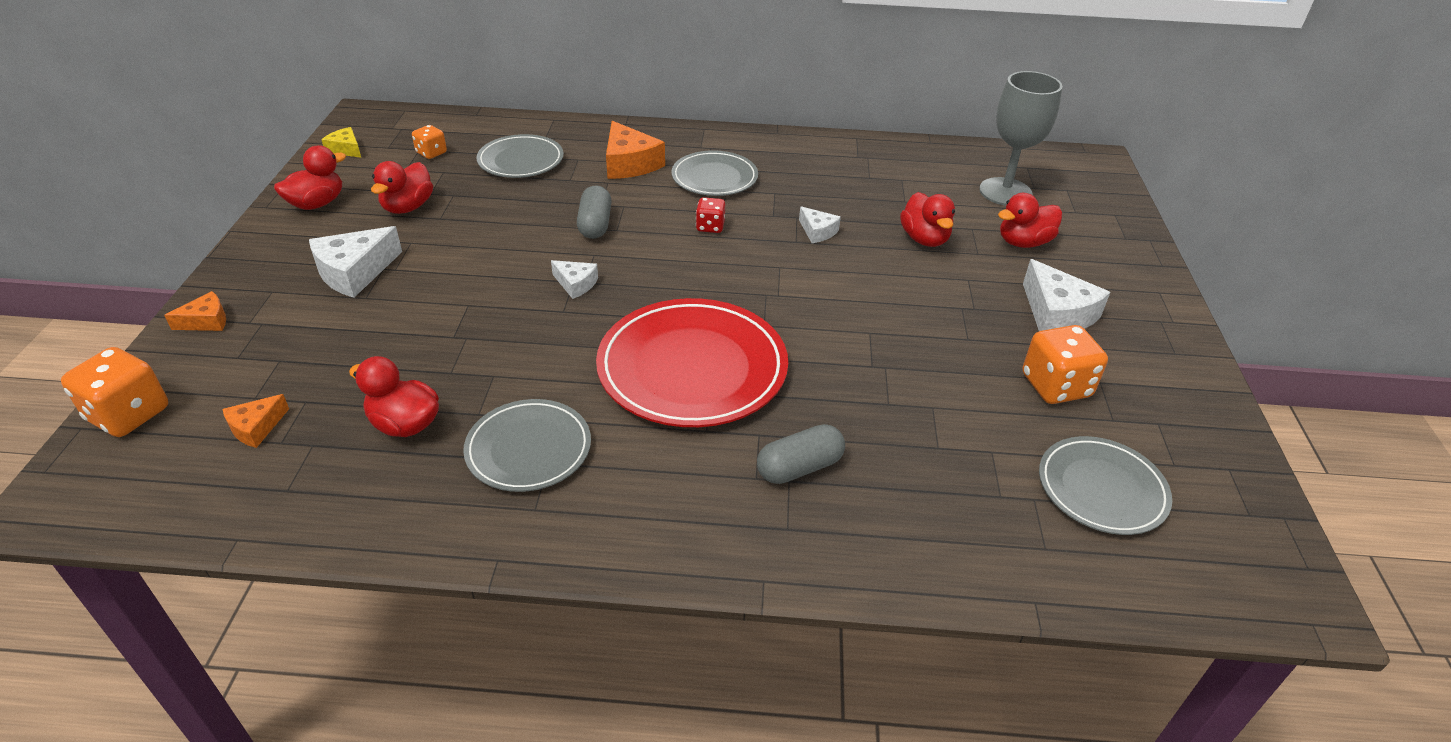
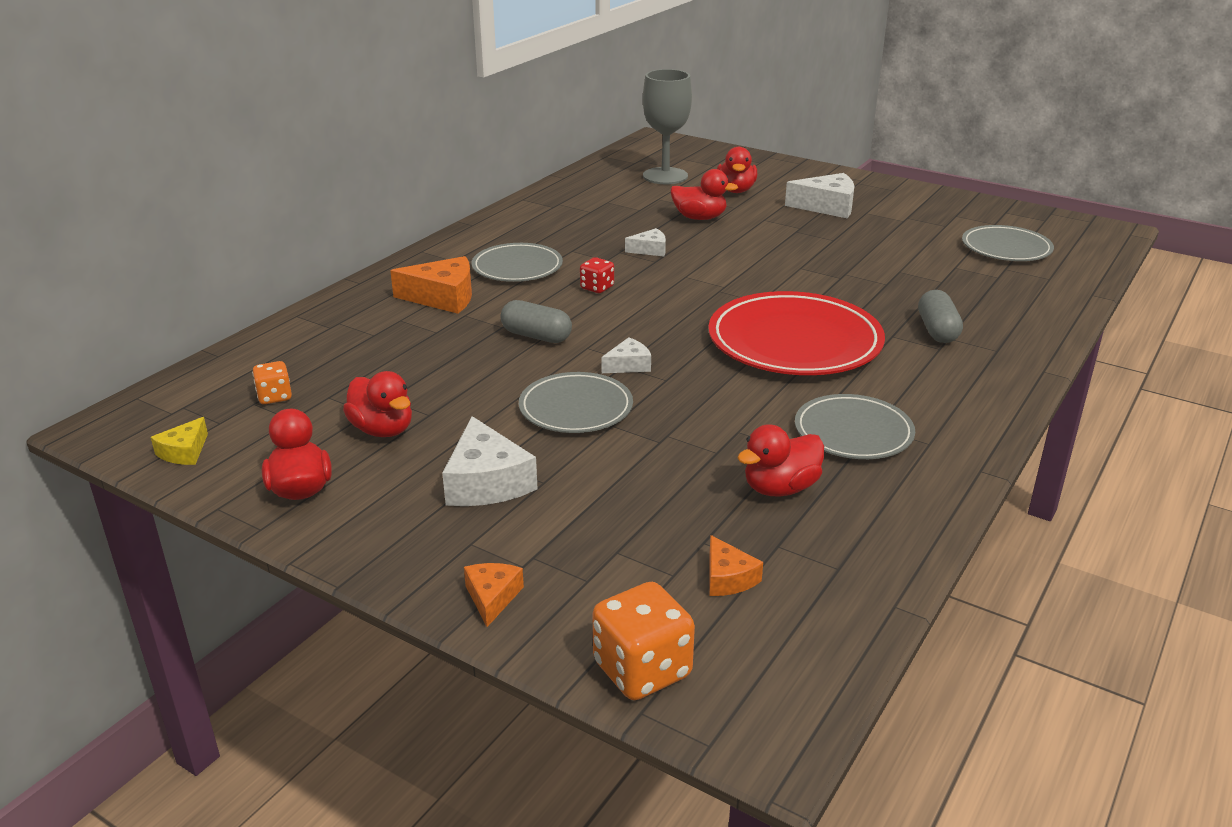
camera: 60 degrees left, 10 degrees down
yellow cheese [321,127,361,158] -> yellow cheese turned 45 degrees counterclockwise [151,417,208,465]
grey plate [477,134,564,178] -> grey plate moved to [519,372,633,433]
orange dice [1023,325,1108,404] -> none

